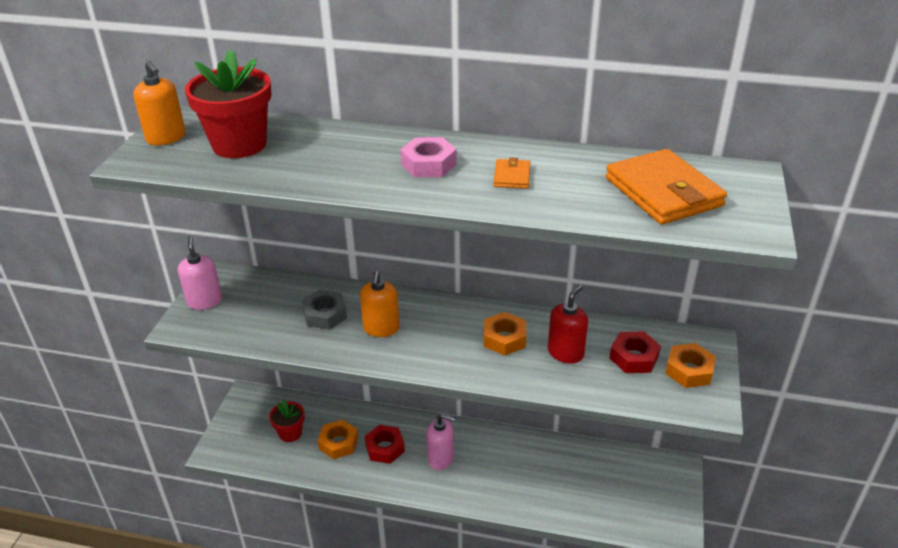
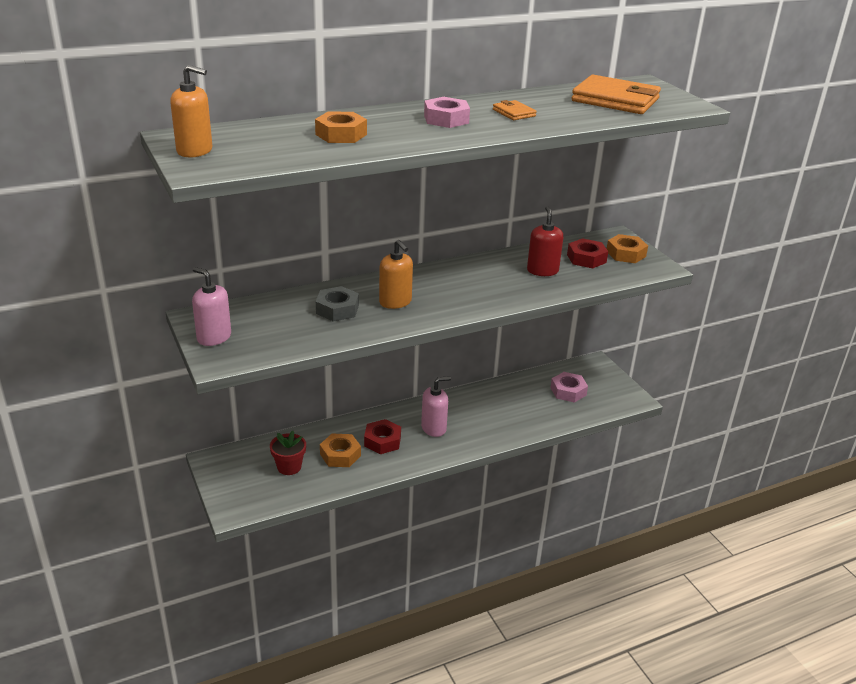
camera: 40 degrees left, 5 degrees down
red flower pot [185,49,272,158] -> none
orange nut [484,312,526,355] -> orange nut moved to [315,112,367,143]
none -> pink nut [550,372,588,403]

